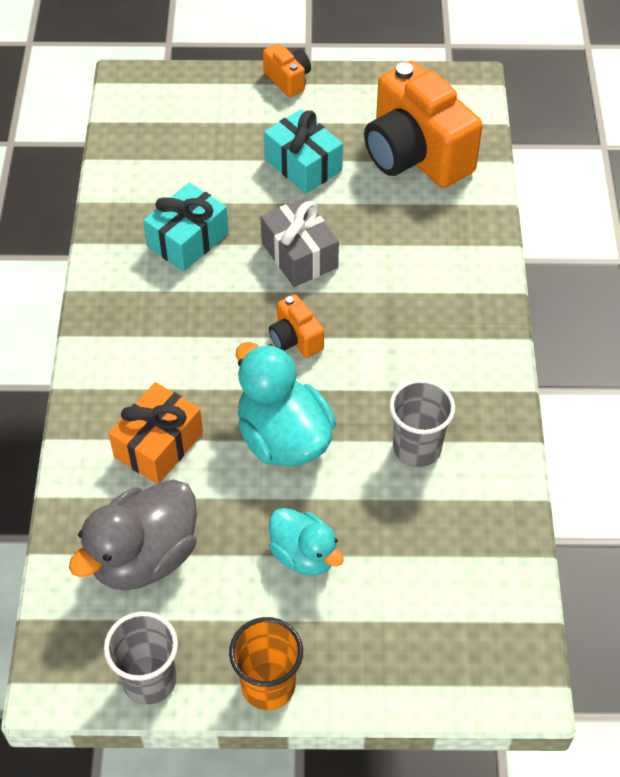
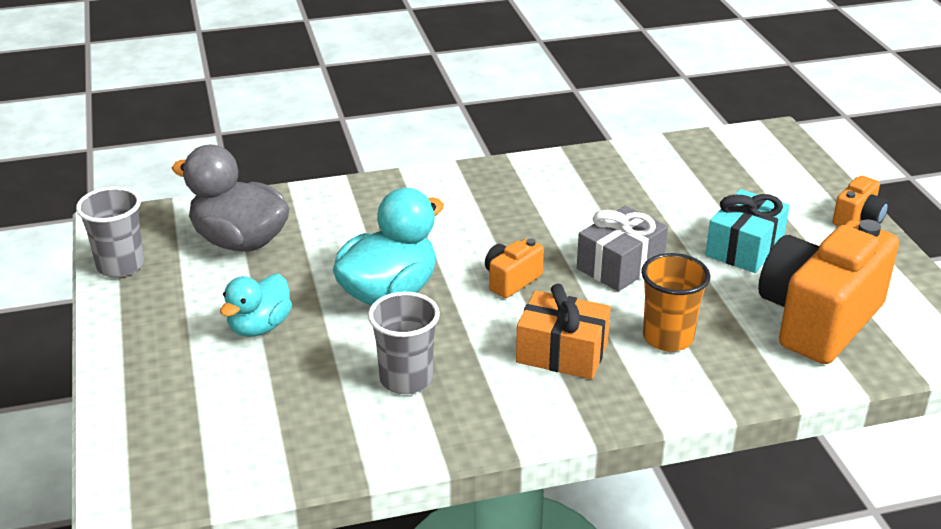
camera: 75 degrees right, 20 degrees down
orange gift [109,382,203,484] -> orange gift moved to [516,284,611,379]
turquoise gift [143,182,229,272] -> none
orange cup [229,617,303,710] -> orange cup moved to [641,253,711,352]

